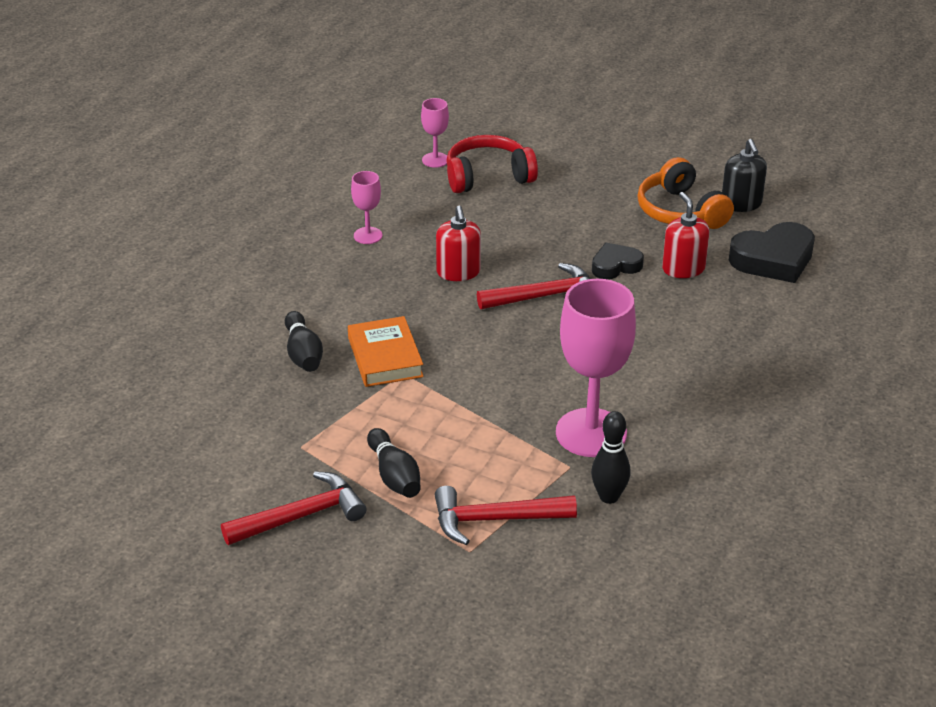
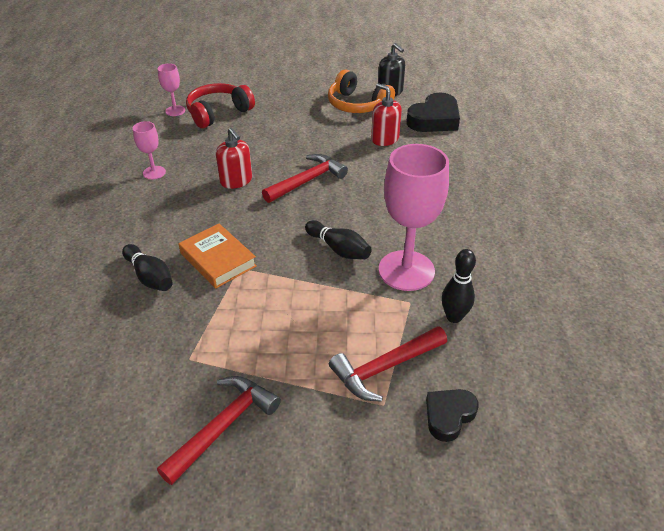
camera: 25 degrees left, 5 degrees up
black bowling pin [367,428,421,498] -> black bowling pin moved to [305,220,372,259]
black heart [592,243,644,279] -> black heart moved to [426,389,479,442]

